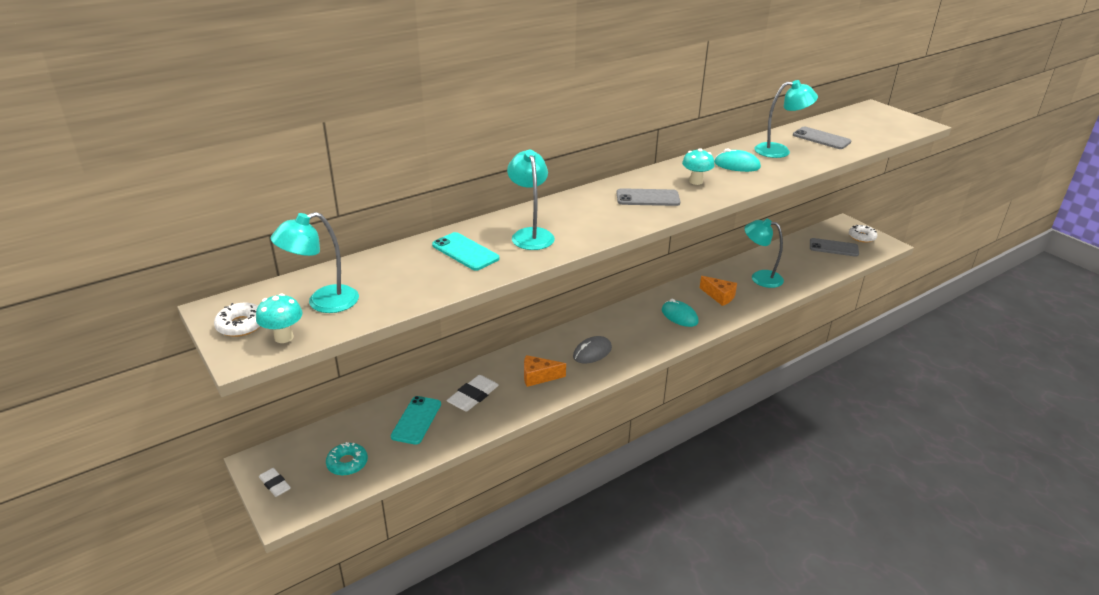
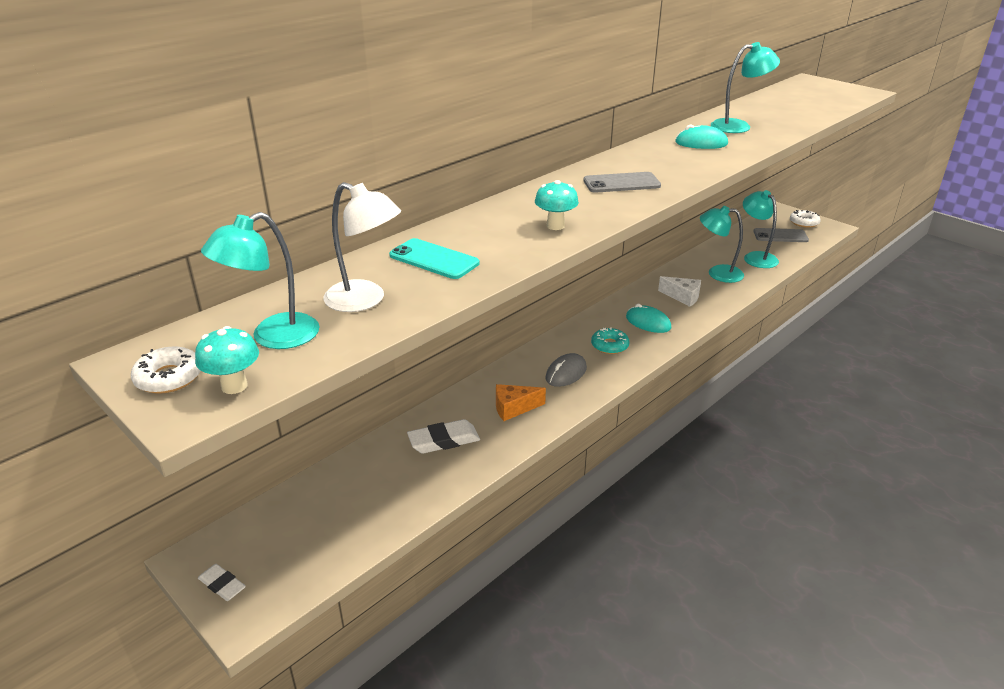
camera: 10 degrees left, 0 degrees up
turquoise donut [326,442,368,476] -> turquoise donut moved to [591,327,630,354]
turquoise phone [391,396,441,445] -> none
white eraser [447,375,499,412] -> white eraser turned 45 degrees clockwise [407,419,480,453]
turquoise lamp [507,150,555,250] -> turquoise lamp moved to [743,190,779,268]
turquoise mushroom [682,148,715,185] -> turquoise mushroom moved to [535,180,579,230]
orange cheese [700,276,737,306] -> white cheese [658,276,701,307]
grey phone [793,127,851,149] -> none
none -> white lamp [323,182,401,312]

